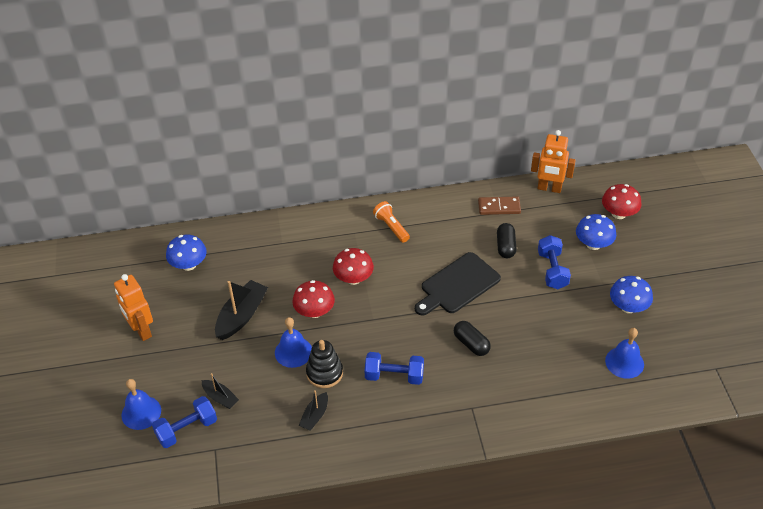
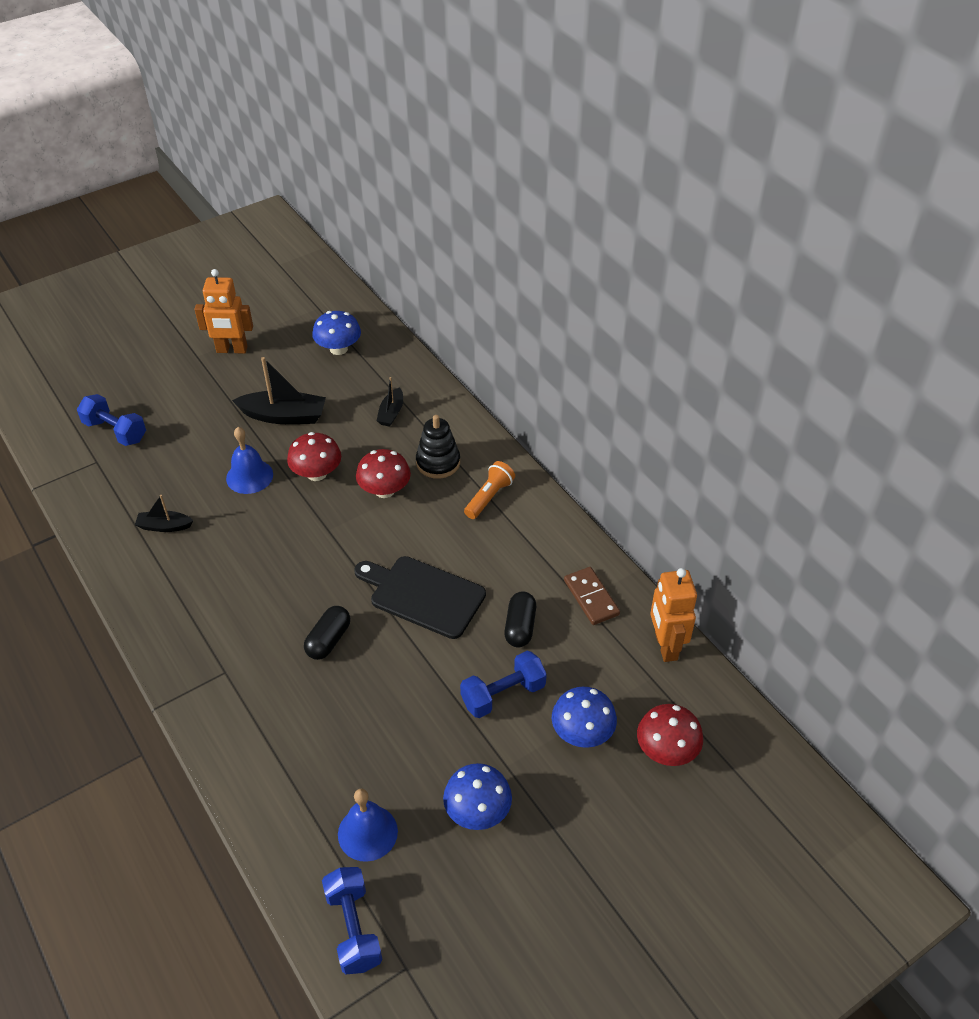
camera: 65 degrees right, 0 degrees up
orange robot [114,274,153,341] -> orange robot turned 120 degrees counterclockwise [194,269,253,353]
blue bell [121,379,161,430] -> none
black boat [202,373,239,409] -> black boat moved to [377,377,403,427]
black stacking toy [306,340,343,388] -> black stacking toy moved to [416,415,460,479]
blue dumbbell [365,352,424,385] -> blue dumbbell moved to [322,867,382,974]
black capsule [497,223,516,258] -> black capsule turned 60 degrees counterclockwise [504,591,536,647]

